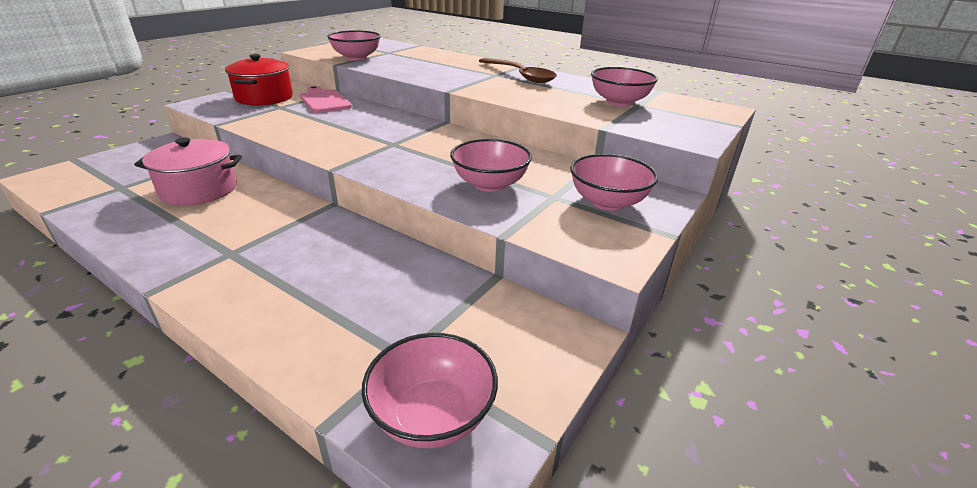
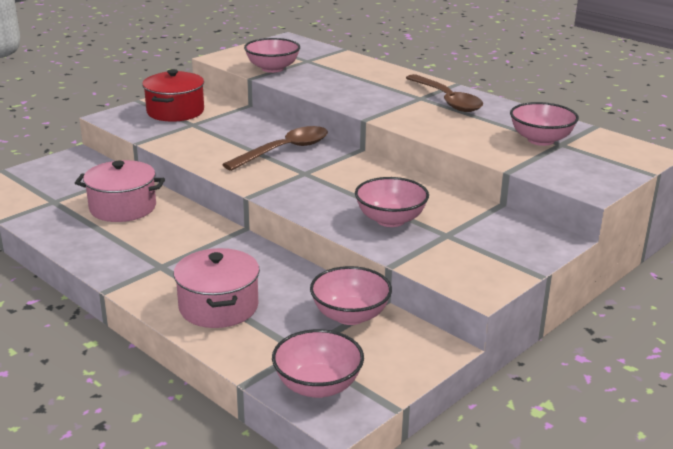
camera: 10 degrees right, 5 degrees down
pink cutting board [300,86,352,113] -> none
pink bowl [570,154,658,211] -> pink bowl moved to [310,266,392,325]
none -> pink pot [174,248,260,328]
none -> brown spoon [222,126,328,171]

